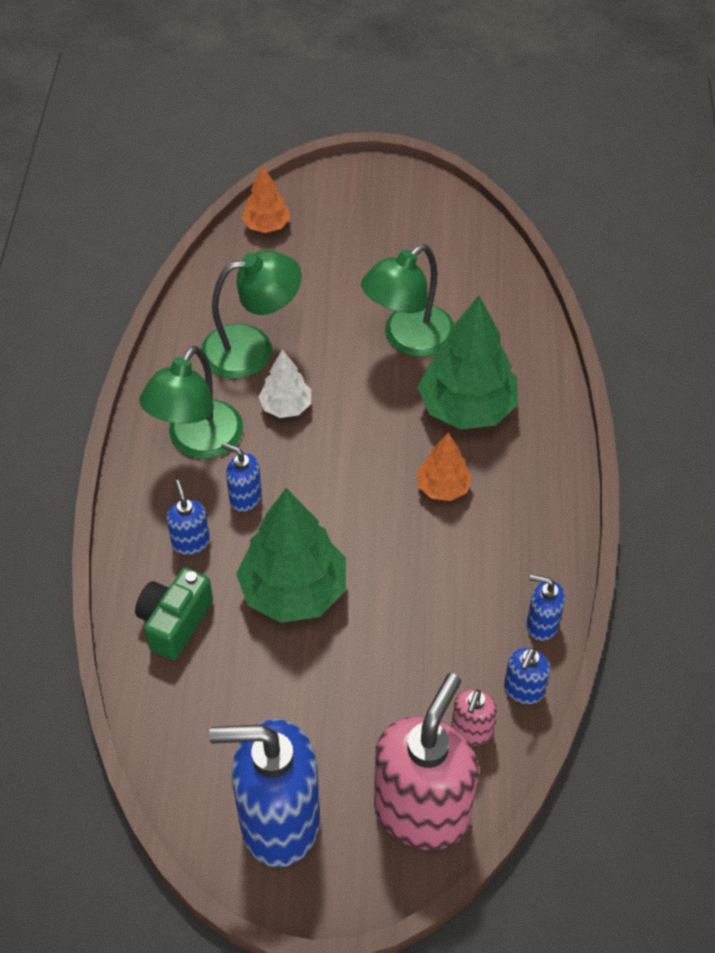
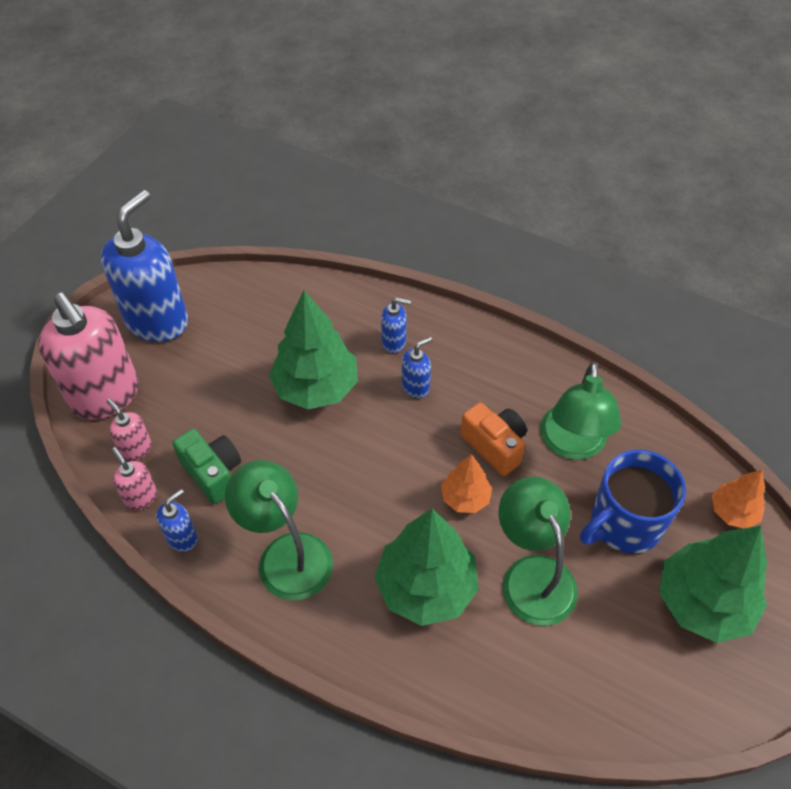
camera: 115 degrees right, 0 degrees up
green camera [135,568,213,660] -> green camera moved to [172,429,241,504]
green lamp [139,346,243,459] -> green lamp moved to [225,460,333,600]
white tree [259,349,311,418] -> orange camera [460,403,527,476]
orange tree [417,433,473,501] -> orange tree moved to [441,454,492,513]
blue soap dispenser [504,647,550,704] -> pink soap dispenser [112,447,157,511]
none -> blue mug [580,450,686,553]
none -> green tree [659,526,767,643]

